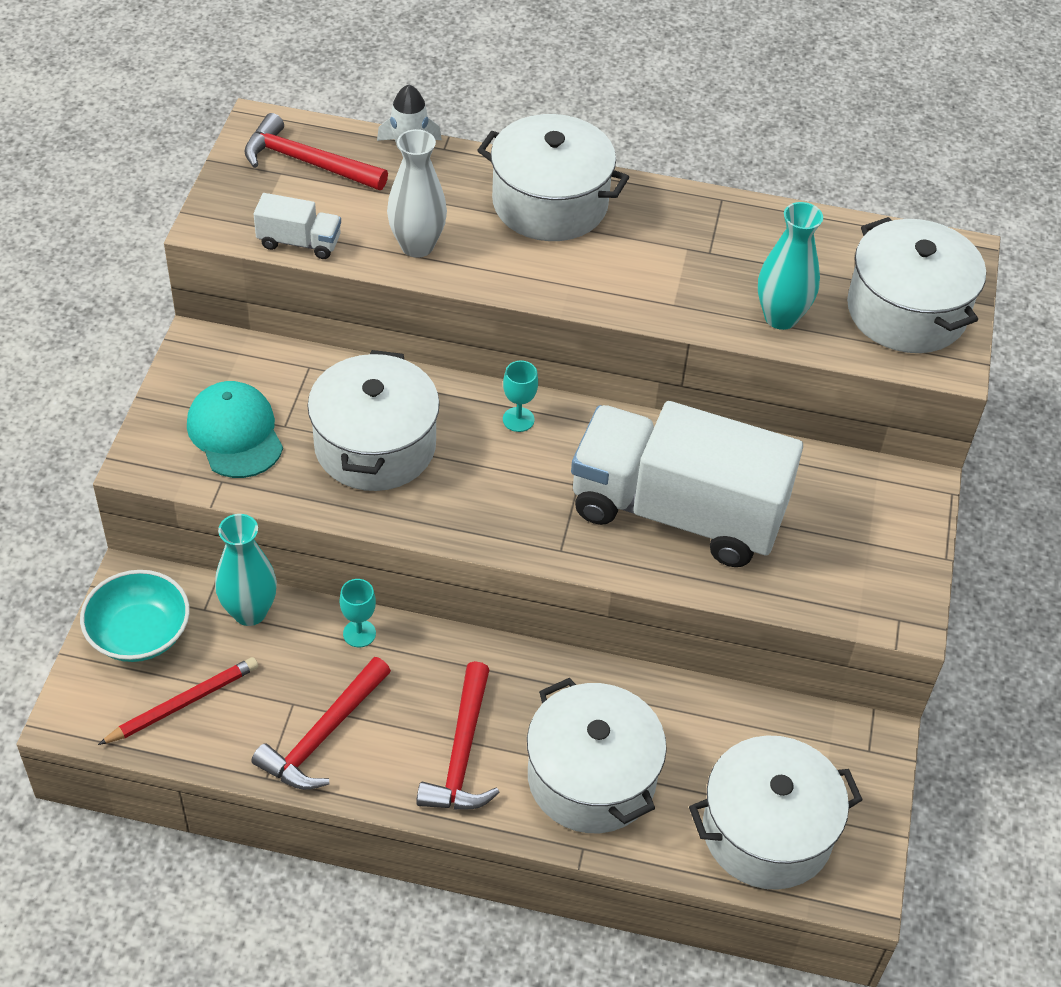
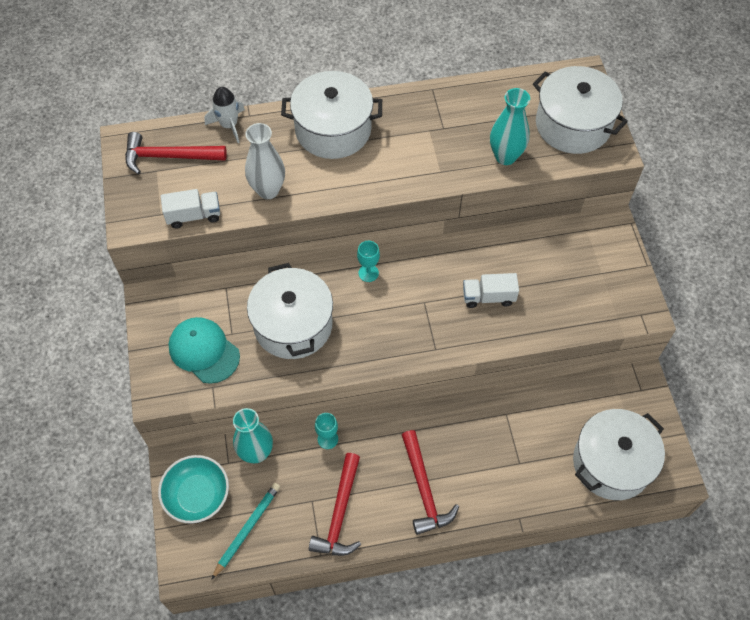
camera: 20 degrees left, 10 degrees up
red pencil [98,657,258,745] -> turquoise pencil [211,483,280,580]
white pot [527,678,667,833] -> none
white truck [571,401,803,567] -> white truck [463,273,519,308], size x0.40

